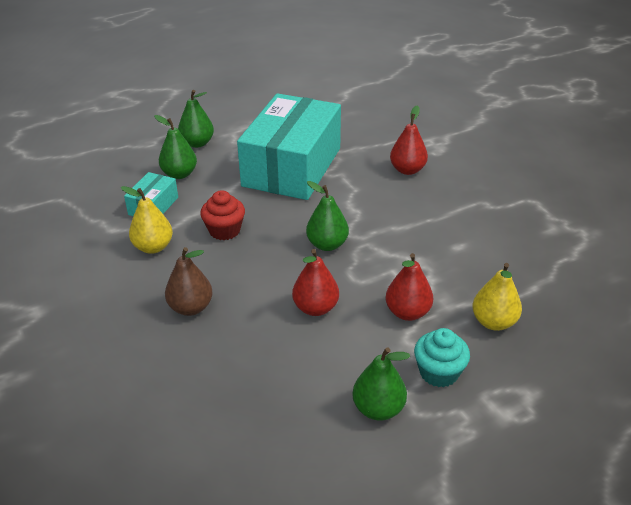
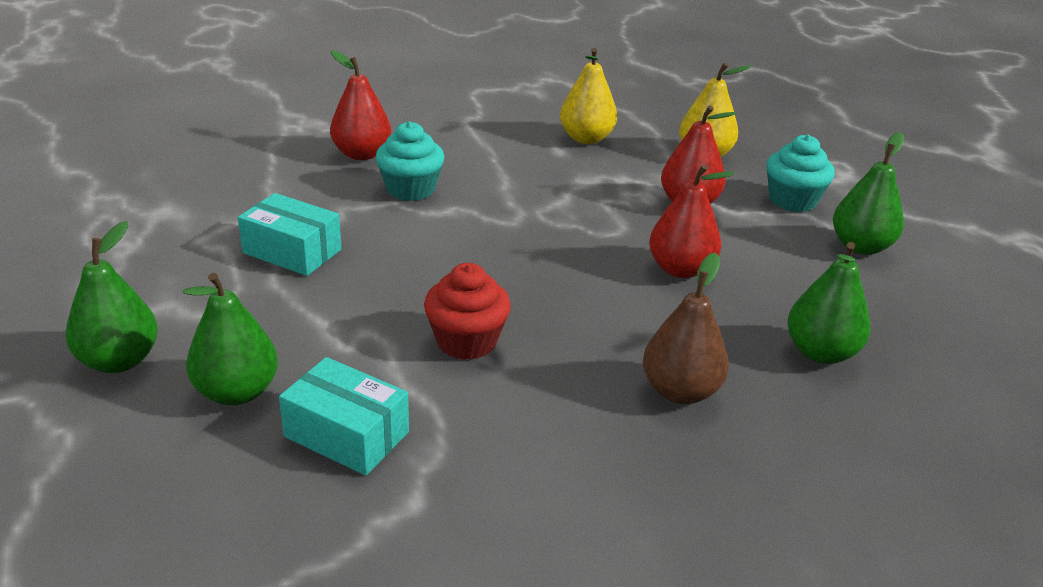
camera: 85 degrees left, 5 degrees down
yellow pear [121,186,173,254] -> yellow pear moved to [560,48,617,144]
turquoise box [237,93,341,200] -> turquoise box [238,193,342,276], size x0.43
green pear [306,181,349,251] -> green pear moved to [787,242,870,364]
none -> turquoise cupcake [376,121,444,201]

